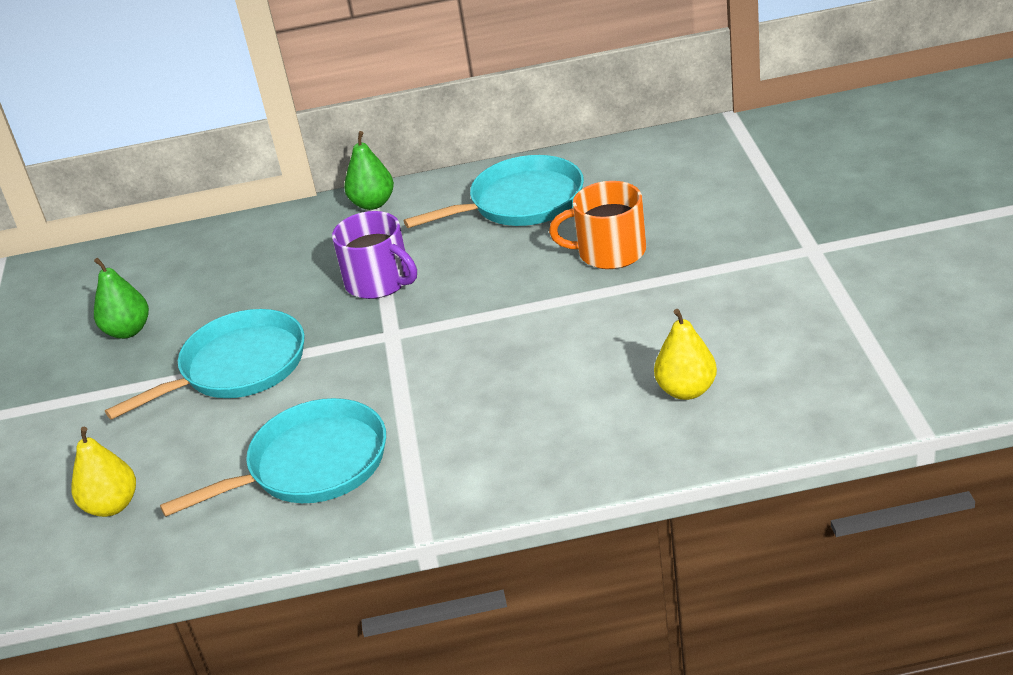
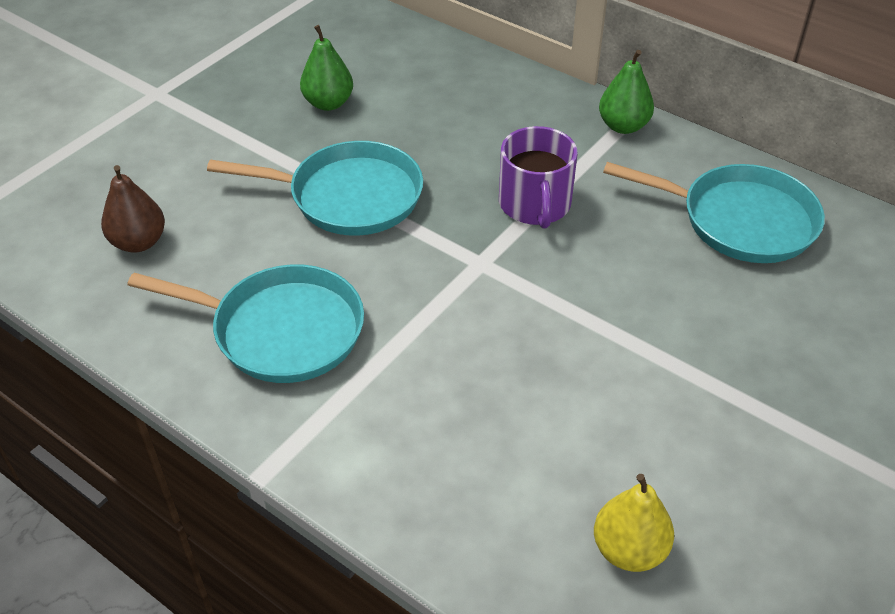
camera: 40 degrees right, 10 degrees up
yellow pear [71,427,136,517] -> brown pear [101,165,165,253]
orange mug [549,181,646,269] -> none

